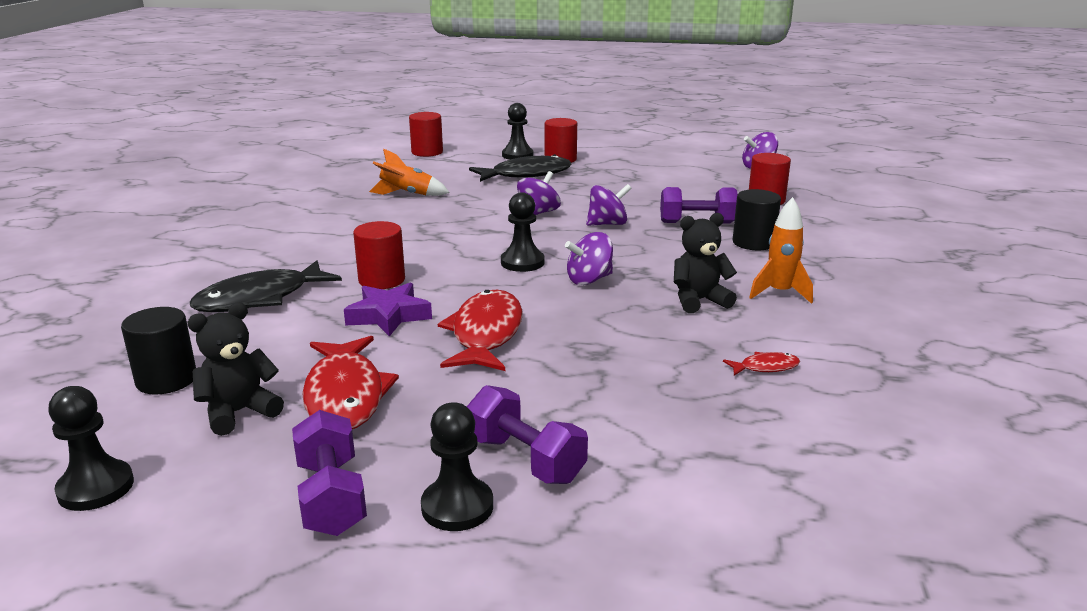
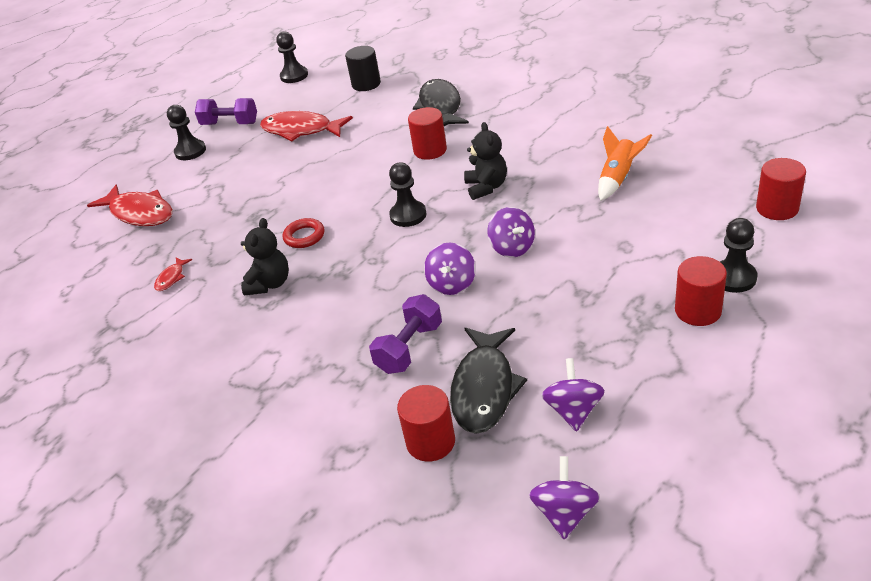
camera: 125 degrees right, 15 degrees up
black teddy bear [187,302,284,436] -> black teddy bear moved to [464,122,507,200]
purple star [344,283,432,337] -> none
red fish [438,290,523,371] -> red fish moved to [87,185,173,226]
purple dumbbell [467,385,588,484] -> none
black fish [469,154,571,182] -> black fish moved to [450,328,527,434]
purple spinning top [565,232,613,285] -> purple spinning top moved to [541,358,605,432]
black cylinder [733,189,781,250] -> none
orange rocket [749,197,813,304] -> none
none -> red ring [282,218,325,248]

